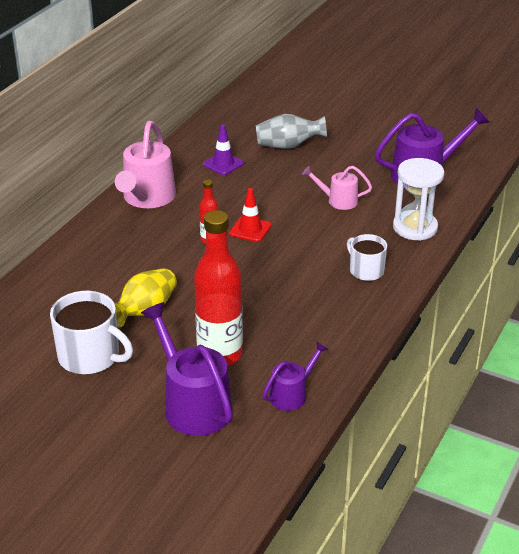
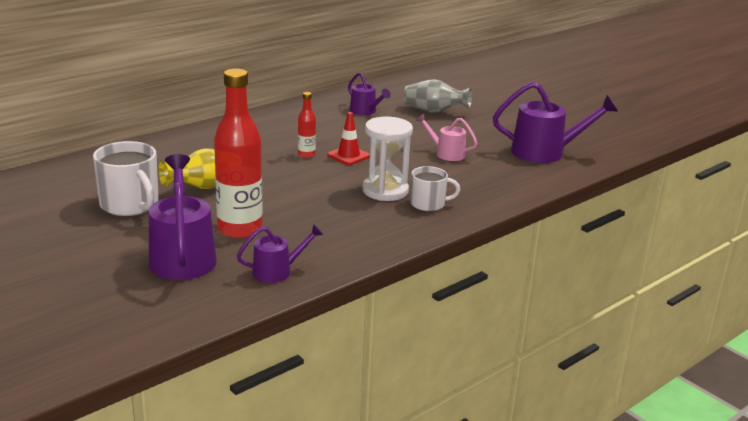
camera: 20 degrees right, 10 degrees down
pink watering can [115,121,176,208] -> none
purple traffic cone [203,124,244,175] -> purple watering can [348,72,391,115]
white mug [347,234,387,281] -> white mug turned 105 degrees clockwise [410,166,460,211]
white hourglass [393,158,445,241] -> white hourglass moved to [362,117,413,201]

